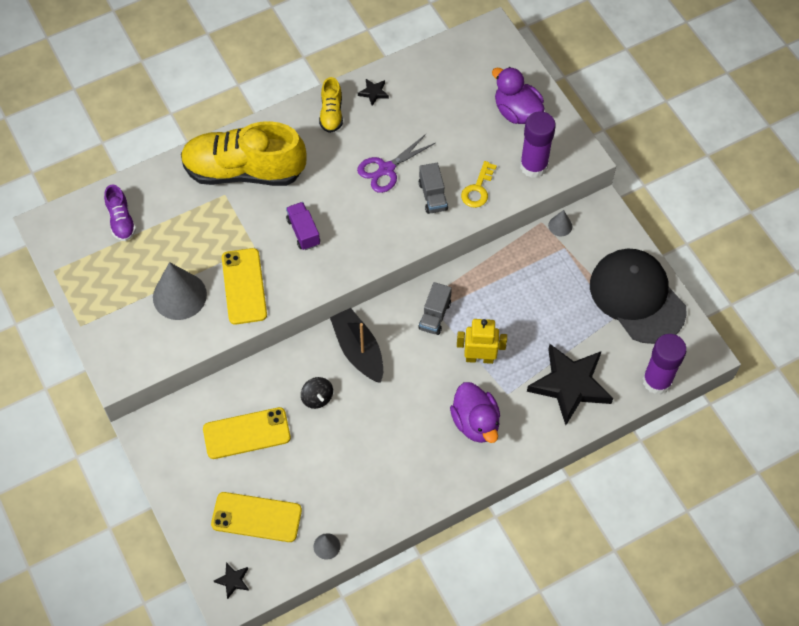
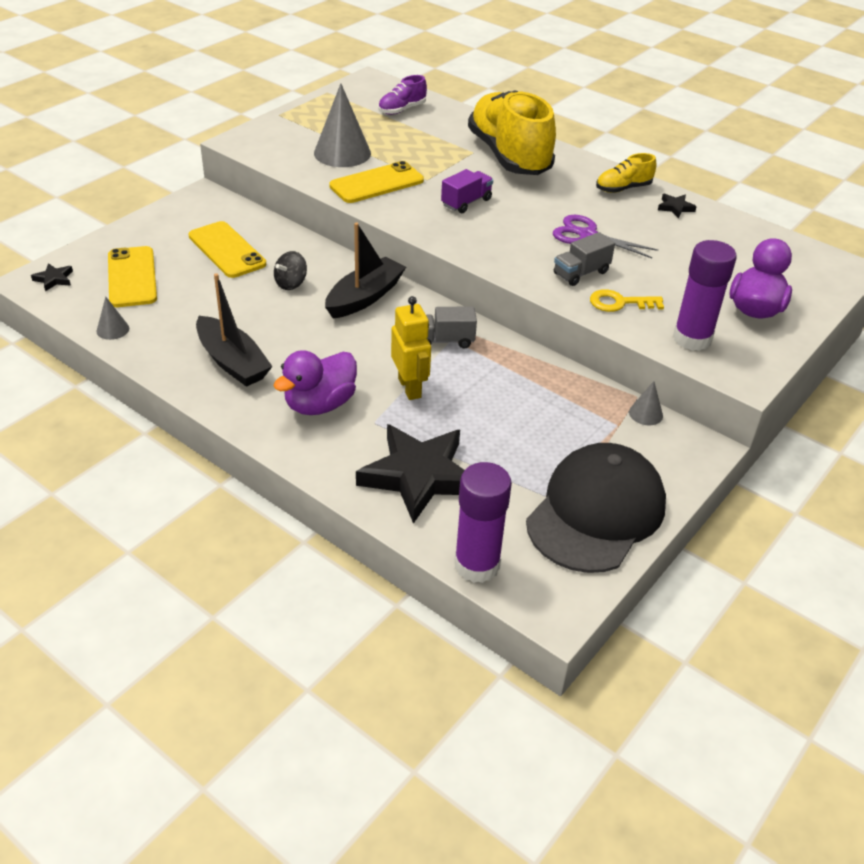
camera: 65 degrees right, 20 degrees down
none -> black boat [196,273,273,387]

